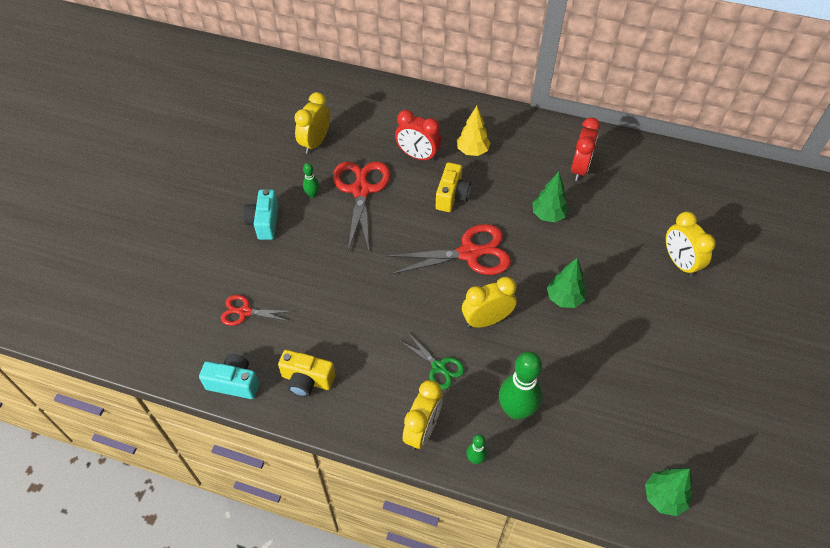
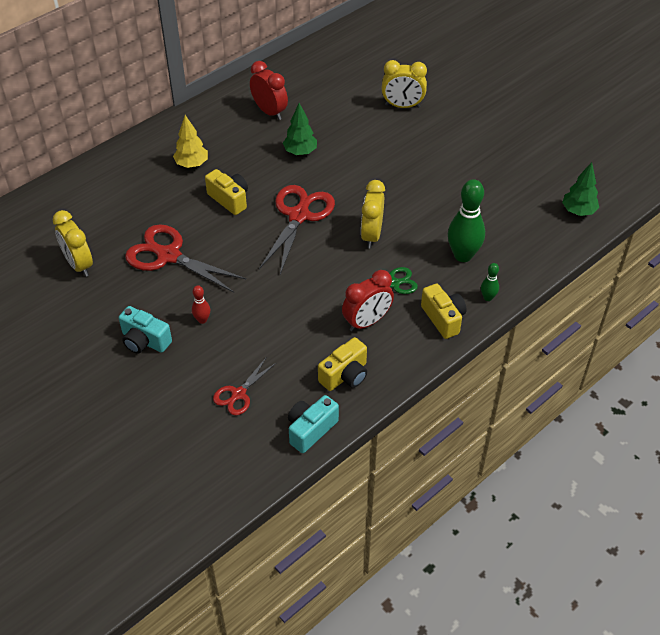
camera: 60 degrees left, 5 degrees down
green bowling pin [303,163,319,198] -> none
red clock [395,110,442,162] -> red clock moved to [342,270,394,331]
yellow clock [403,380,443,450] -> yellow camera [421,283,467,339]
green tree [547,258,586,308] -> none
none -> red bowling pin [192,285,210,324]

